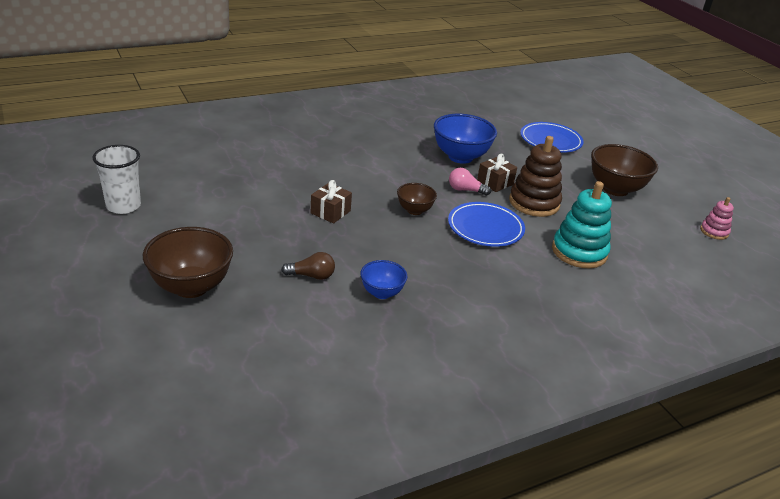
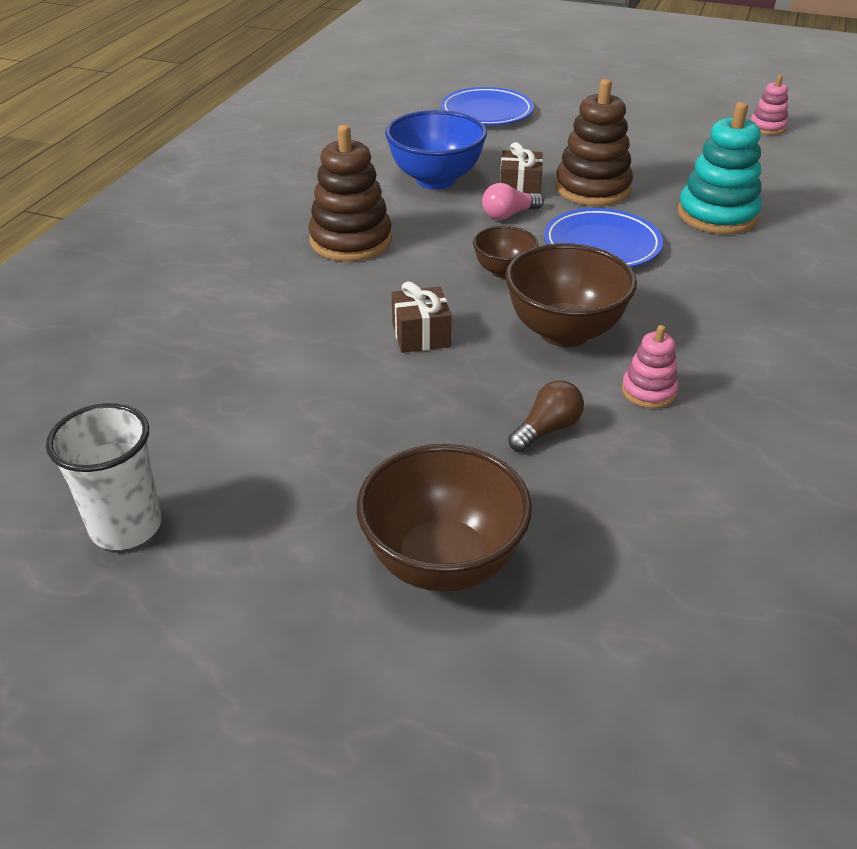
camera: 40 degrees left, 5 degrees up
blue bowl [361,260,407,299] -> pink stacking toy [622,325,678,408]
brown bowl [591,144,658,196] -> brown bowl moved to [505,243,637,347]
none -> brown stacking toy [308,125,392,262]

